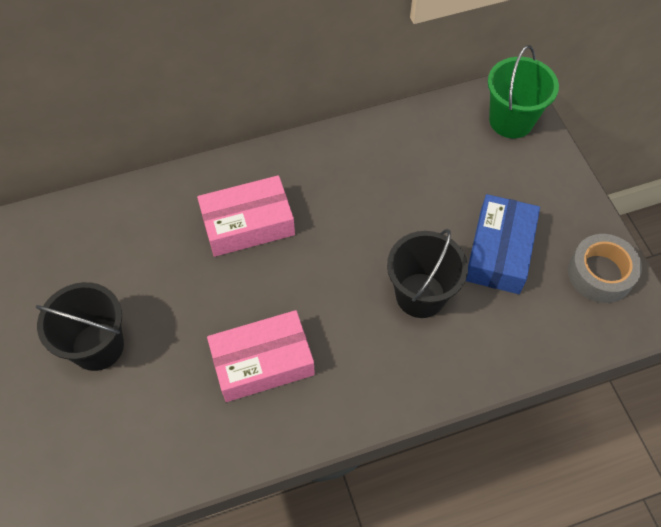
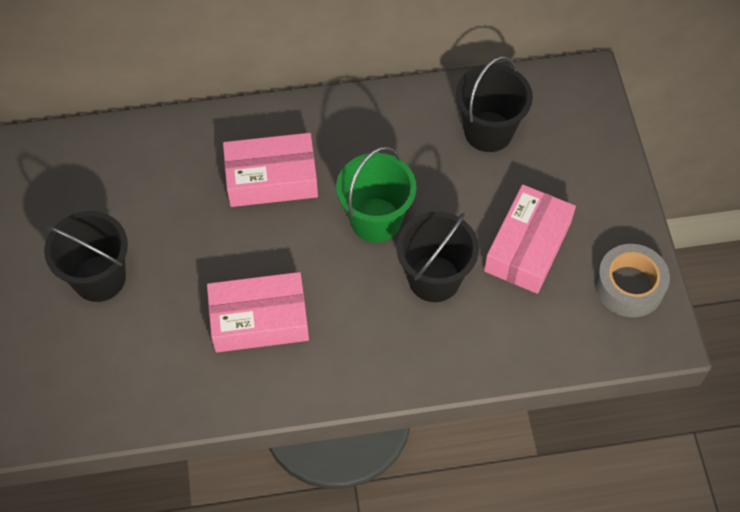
camera: 10 degrees right, 0 degrees up
blue box [466,194,540,294] -> pink box [484,184,576,294]
green bucket [488,45,559,138] -> green bucket moved to [336,146,416,243]
none -> black bucket [456,56,533,152]

